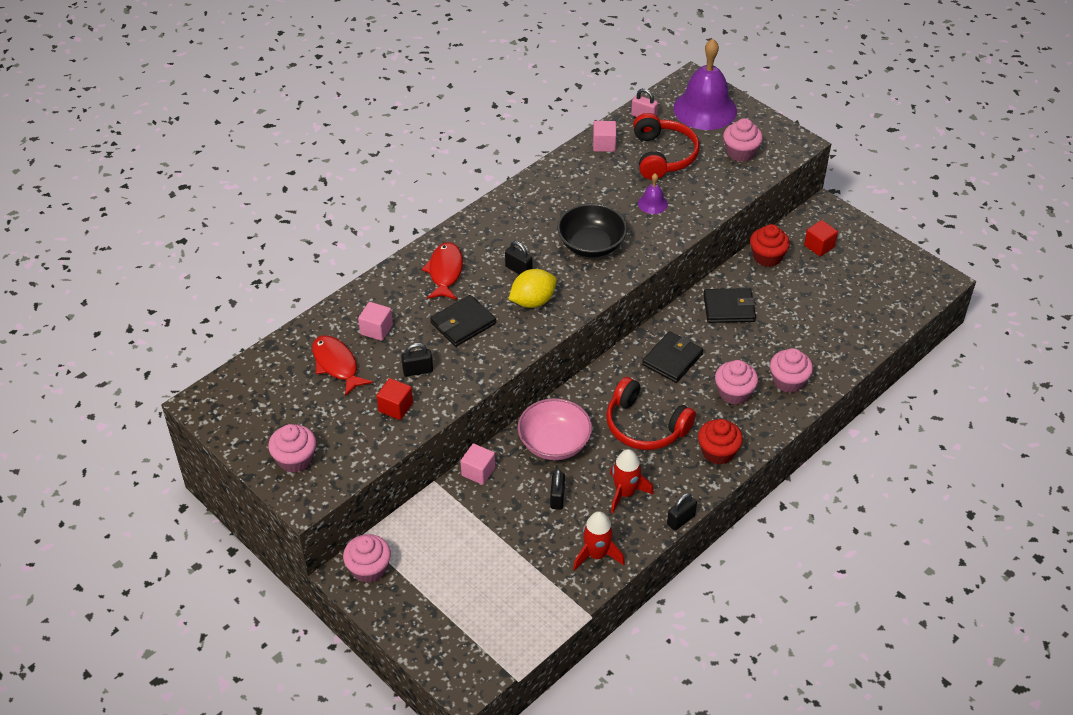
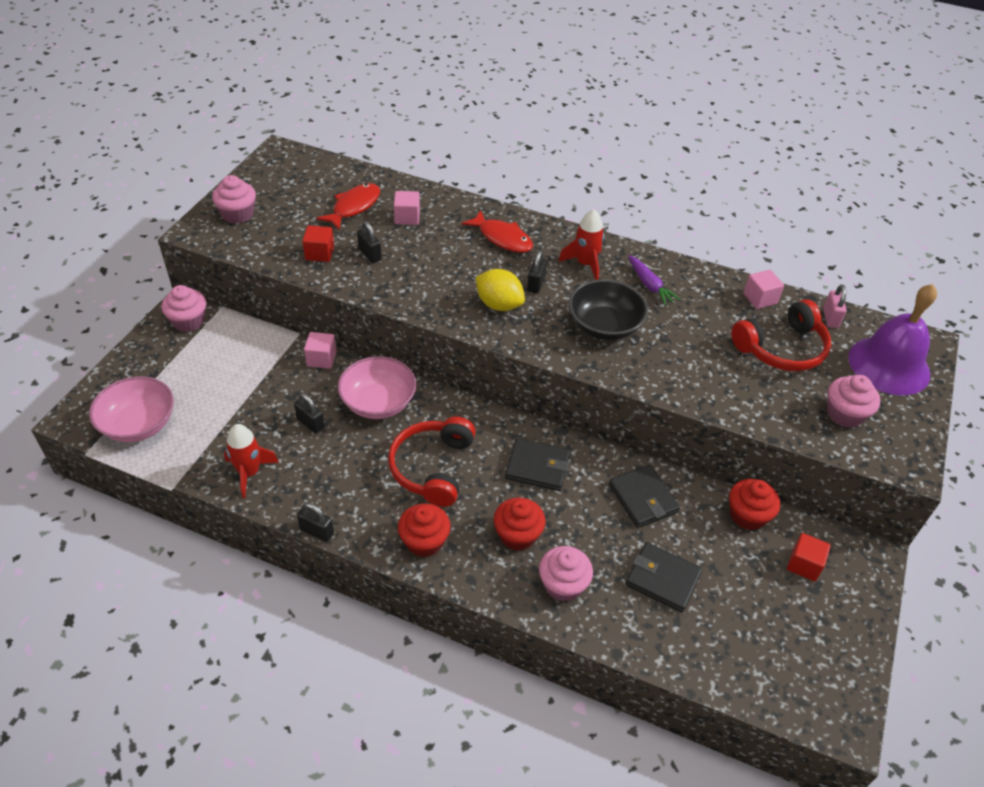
camera: 65 degrees right, 0 degrees up
red fish [421,242,463,300] -> red fish turned 60 degrees clockwise [461,210,533,253]
black wallet [430,295,496,347] -> black wallet moved to [625,542,702,612]
black padlock [550,469,565,510] -> black padlock turned 60 degrees clockwise [294,393,325,434]
red rocket [610,449,654,513] -> red rocket moved to [558,209,604,280]
purple bell [638,173,668,214] -> none
pink cupcake [715,360,758,405] -> red cupcake [493,497,546,551]
none -> pink bowl [89,376,174,442]
none -> purple carrot [628,255,680,306]

